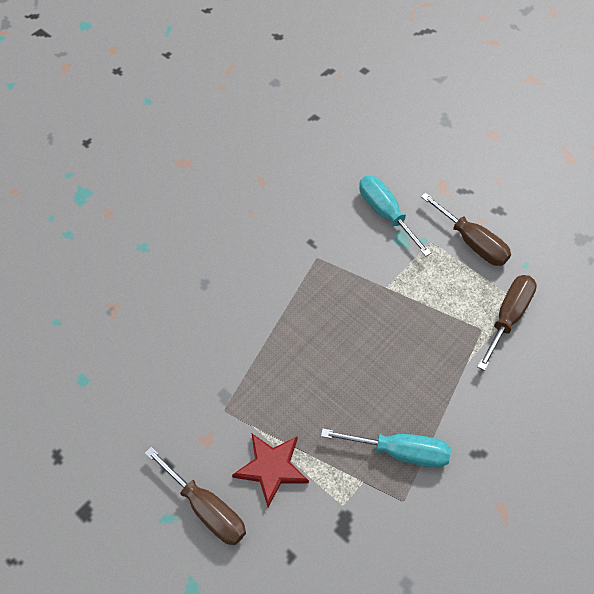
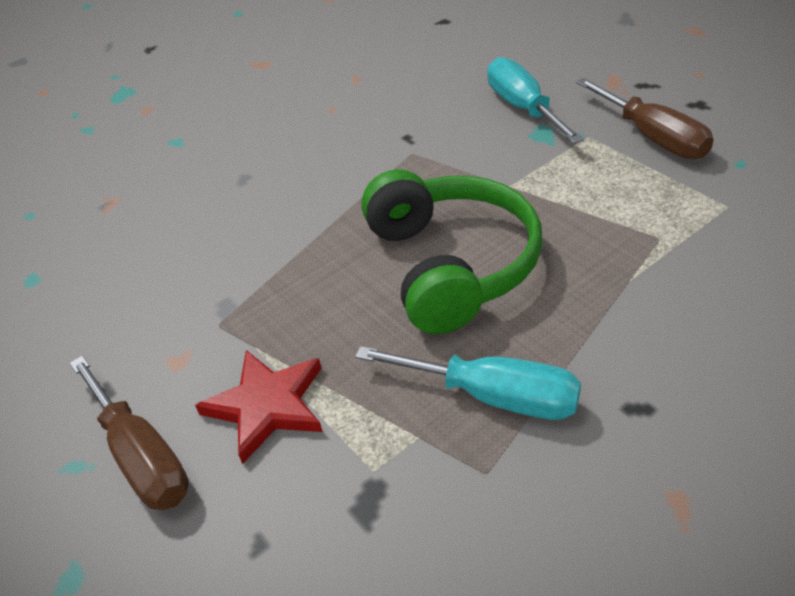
camera: 15 degrees right, 15 degrees down
brown screwdriver [477,275,537,371] -> none
none -> green headphones [361,169,542,334]

